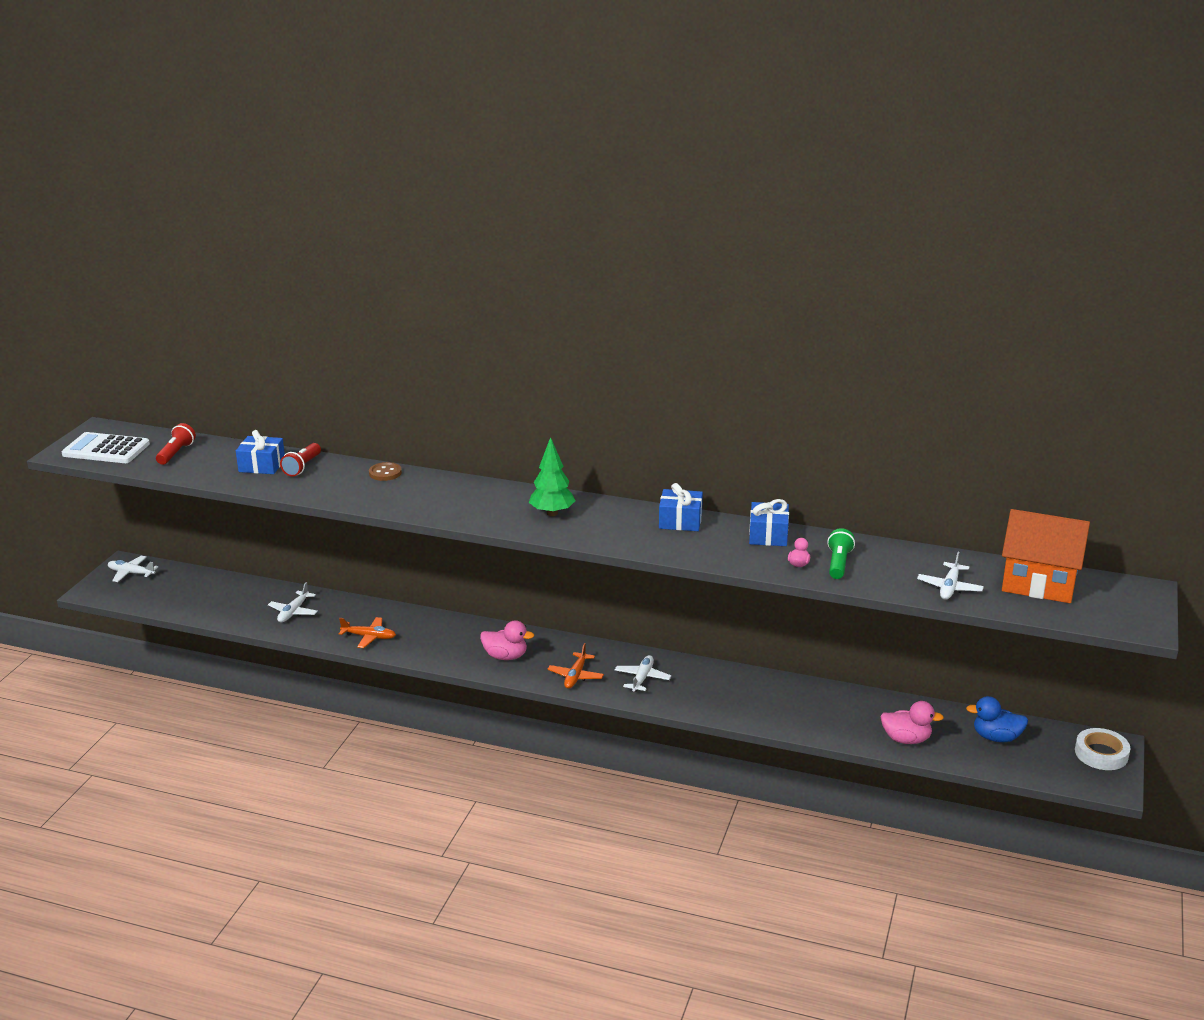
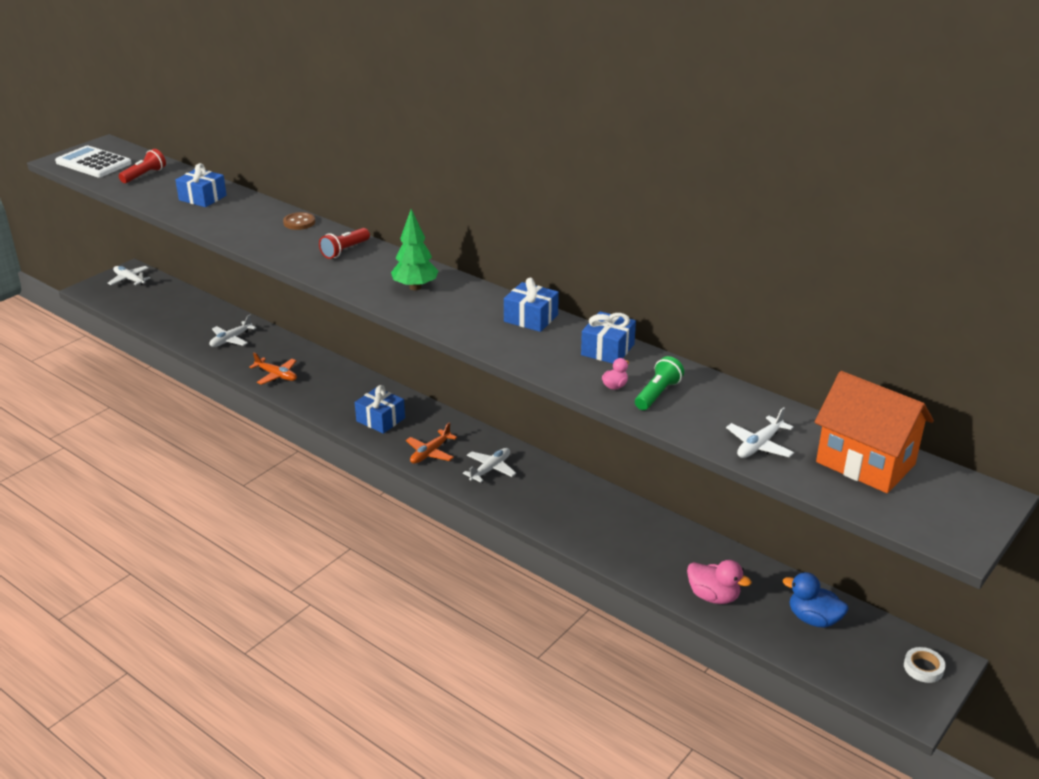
camera: 20 degrees right, 5 degrees up
red flashlight [280,443,321,477] -> red flashlight moved to [319,228,370,259]
pink duck [480,620,534,660] -> blue gift [355,385,405,434]
white tape [1075,728,1130,770] -> white tape [904,647,946,683], size x0.65

